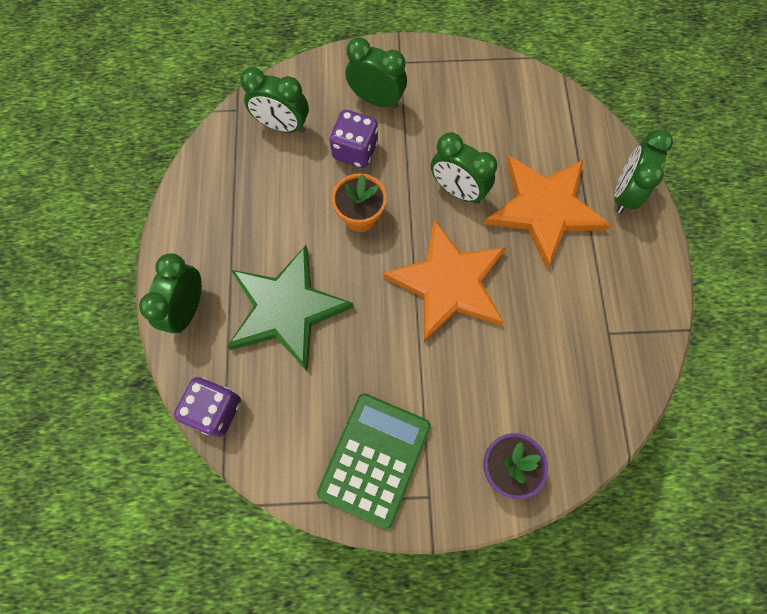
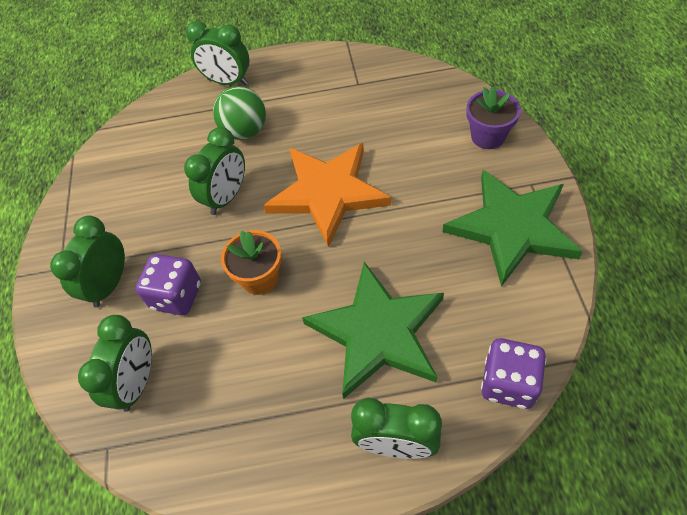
camera: 90 degrees left, 15 degrees down
green calculator [317,393,431,529] -> green star [442,170,583,287]
orange star [484,156,611,268] -> green ball [213,86,266,140]

